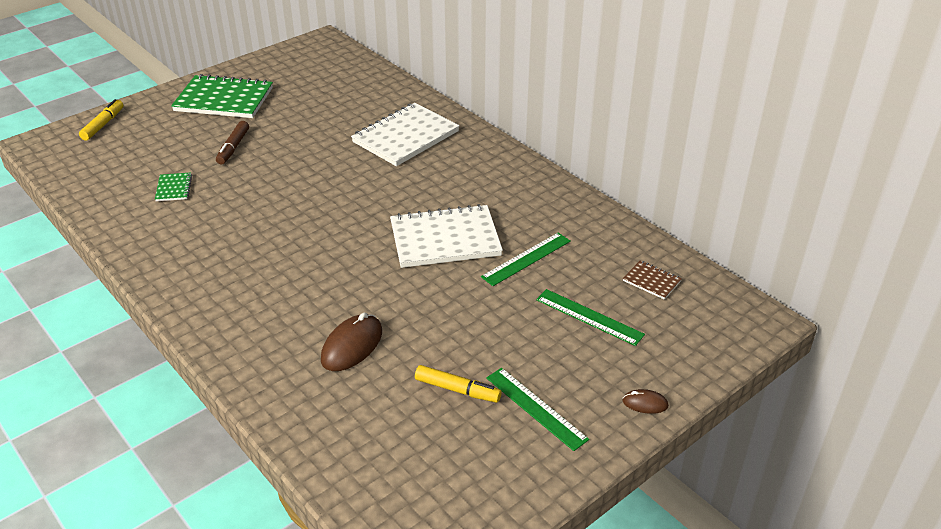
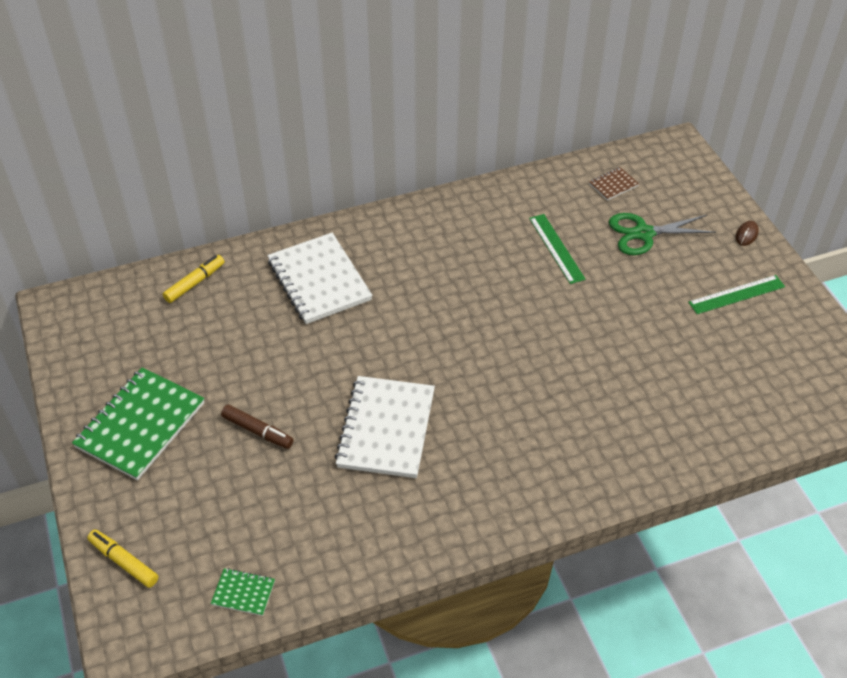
camera: 70 degrees left, 10 degrees up
green notebook [155,172,192,201] -> green notebook moved to [211,568,275,616]
brown mouse [321,313,382,371] -> none
white notebook [390,204,503,268] -> white notebook moved to [335,376,435,478]
yellow marker [415,365,502,403] -> yellow marker moved to [163,255,225,303]
green ruler [536,289,645,346] -> green scissors [609,213,716,255]

